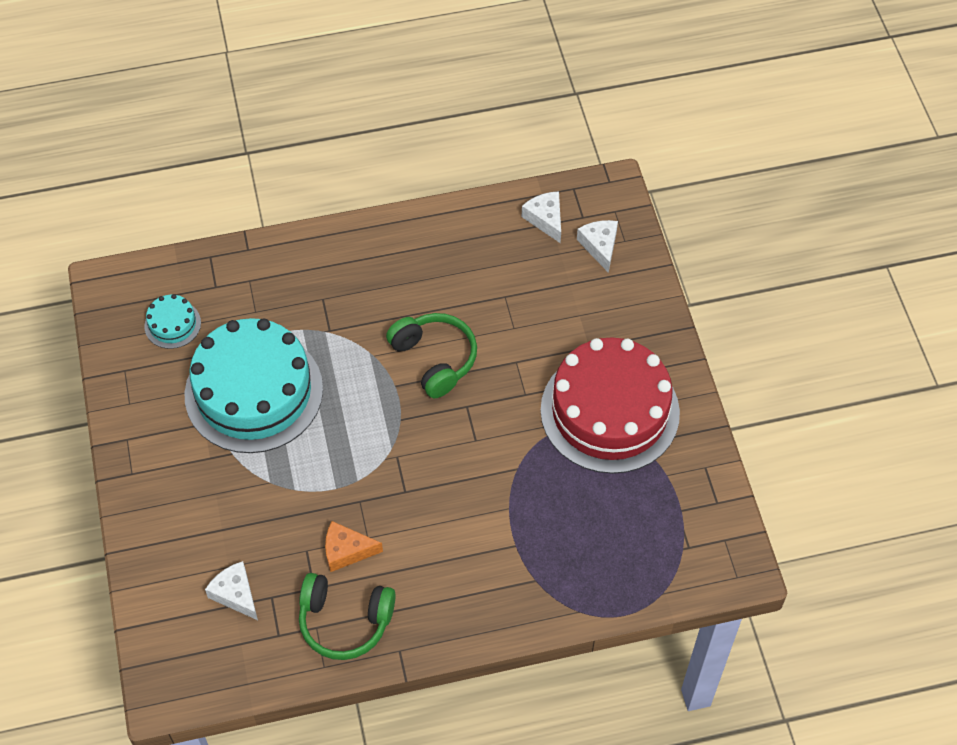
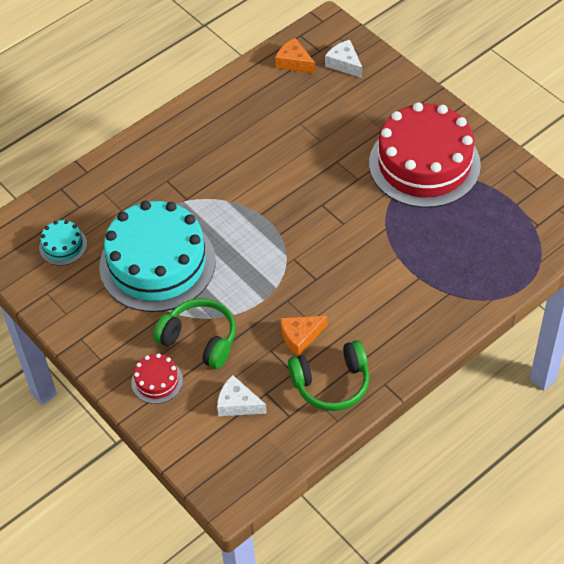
camera: 25 degrees left, 5 degrees down
green headphones [386,313,477,398] -> green headphones moved to [153,298,236,369]
white cheese [522,191,561,243] -> orange cheese [275,38,315,73]
none -> red cake [131,353,183,404]

